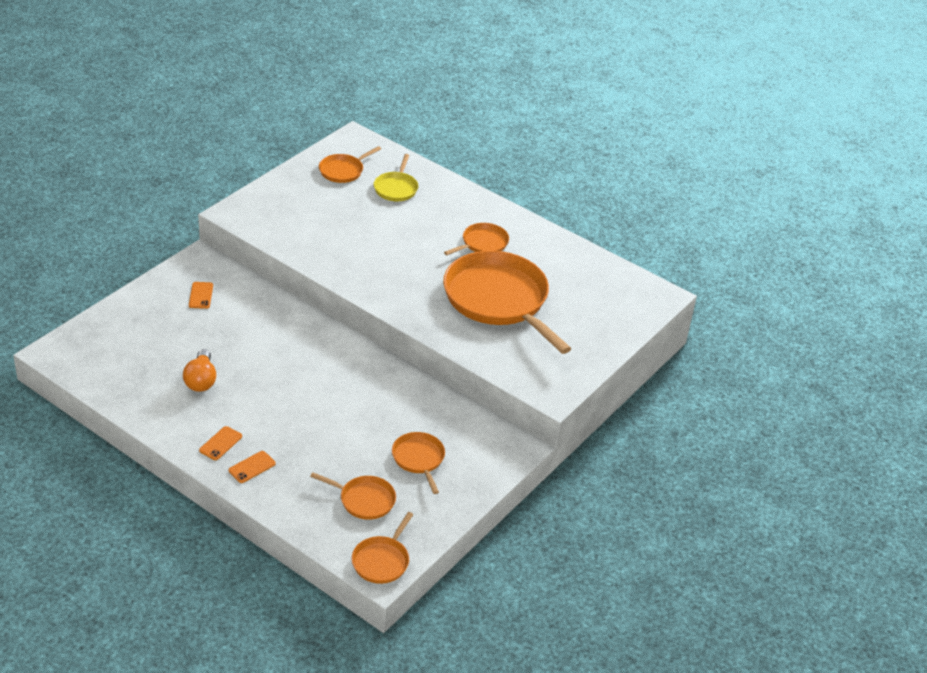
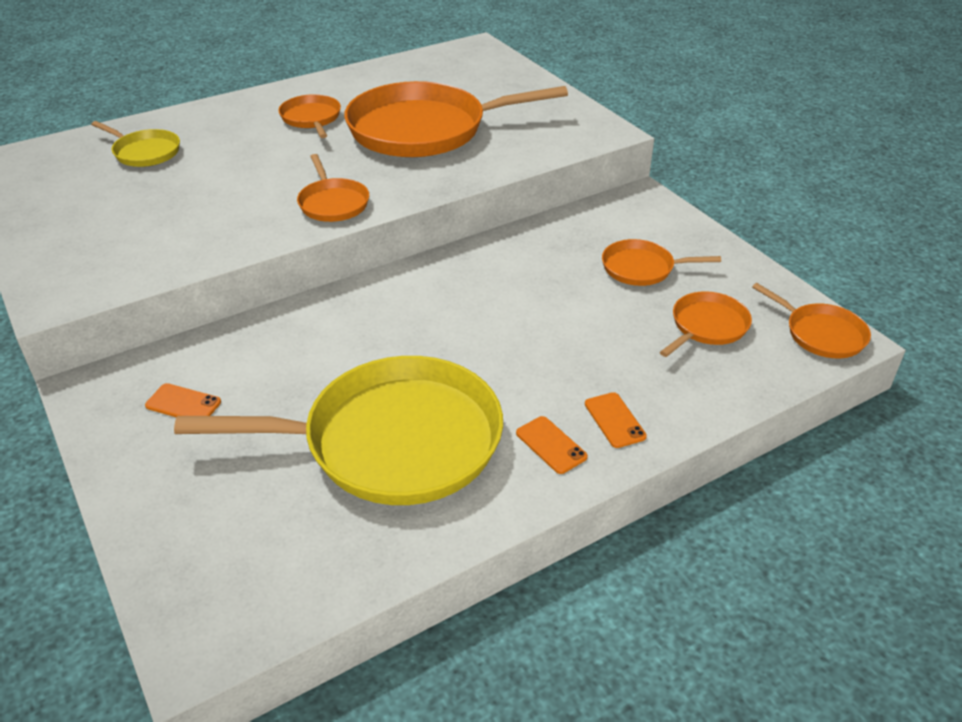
camera: 65 degrees left, 0 degrees up
orange light bulb [183,349,216,392] -> yellow pan [174,356,503,505]
orange pan [319,146,381,183] -> orange pan moved to [297,154,369,222]

